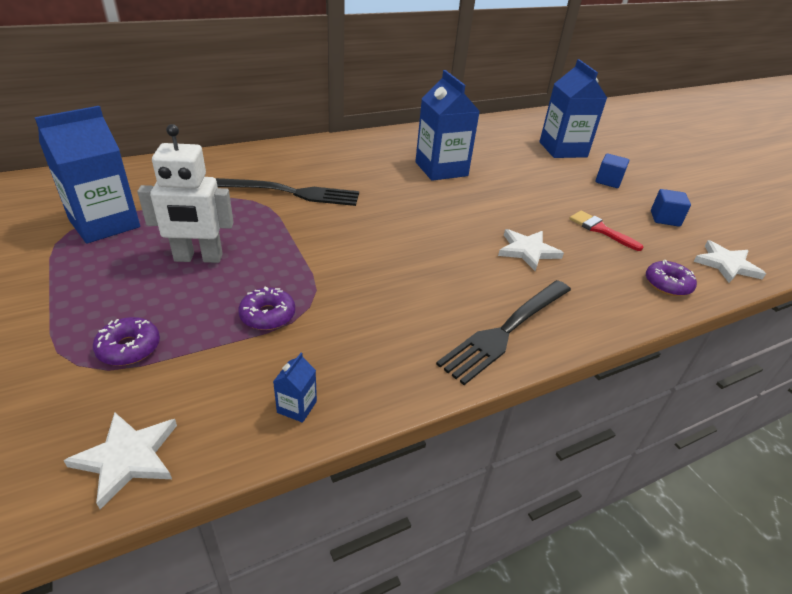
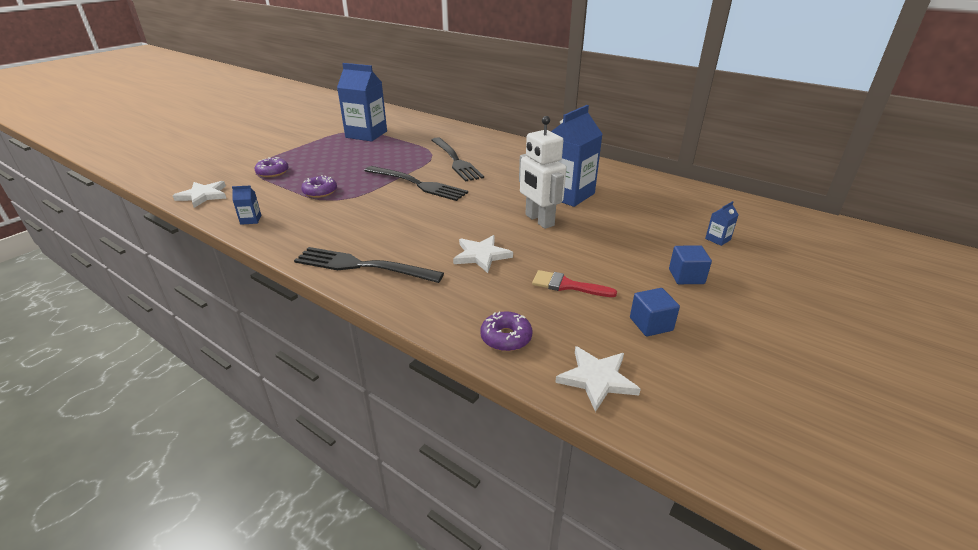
camera: 65 degrees right, 5 degrees down
white robot [137,124,234,263] -> white robot moved to [519,116,566,229]
blue carton [539,59,607,158] -> blue carton [705,201,739,246], size x0.40
red brush [569,211,644,251] -> red brush turned 90 degrees counterclockwise [532,270,617,297]
none -> black fork [364,166,468,201]

